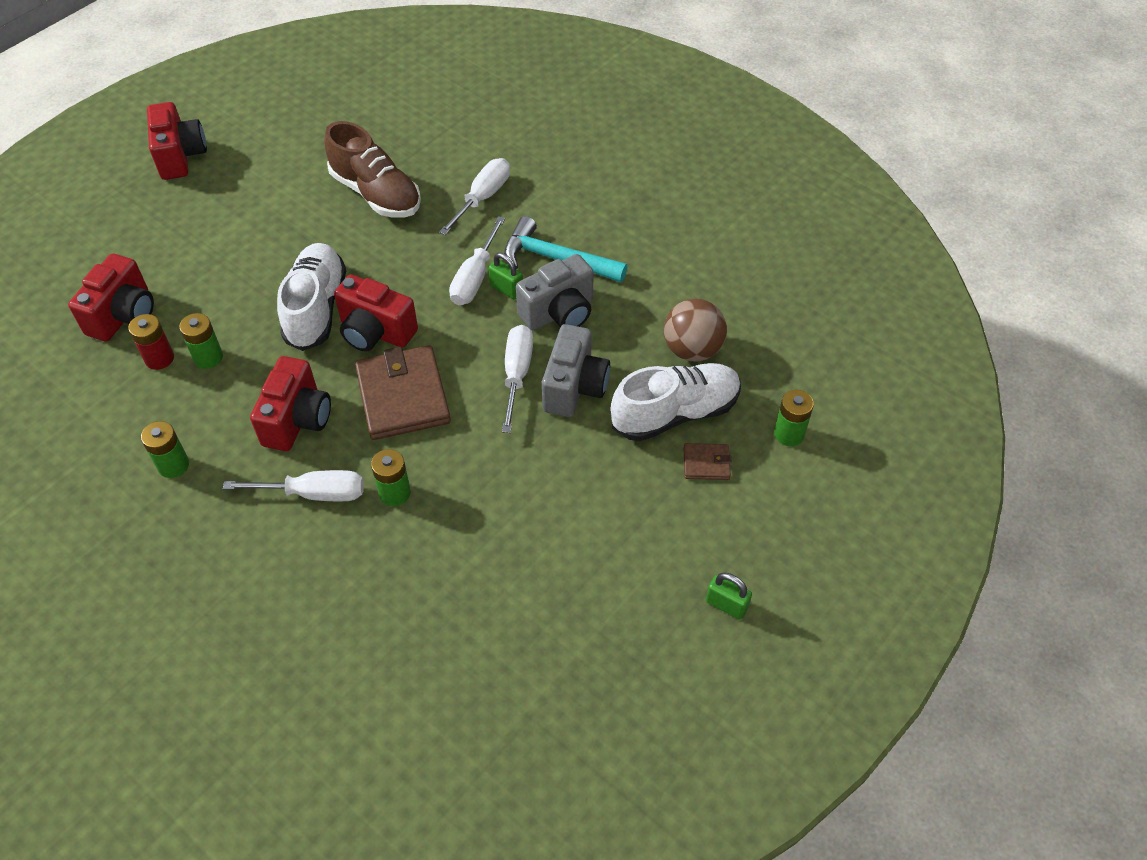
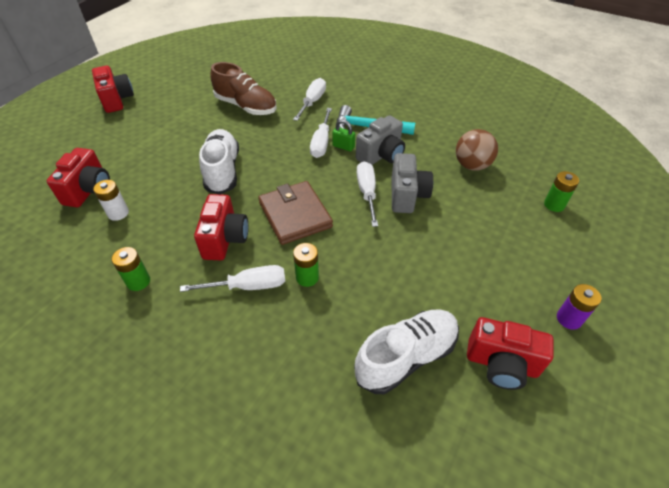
camera: 10 degrees left, 5 degrees down
red battery [128,314,174,370] -> white battery [93,180,129,221]
green battery [179,313,223,369] -> none
red camera [334,275,418,352] -> red camera moved to [467,317,554,390]
white shoe [610,363,741,441] -> white shoe moved to [354,309,459,394]
brown wallet [684,443,732,480] -> none
green padlock [706,572,752,620] -> purple battery [557,284,601,330]

